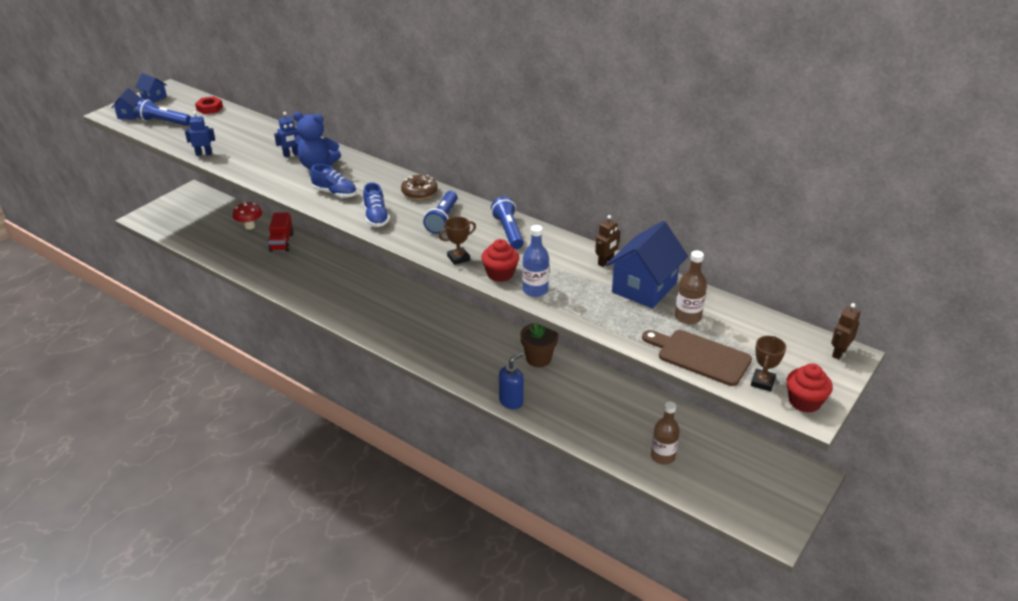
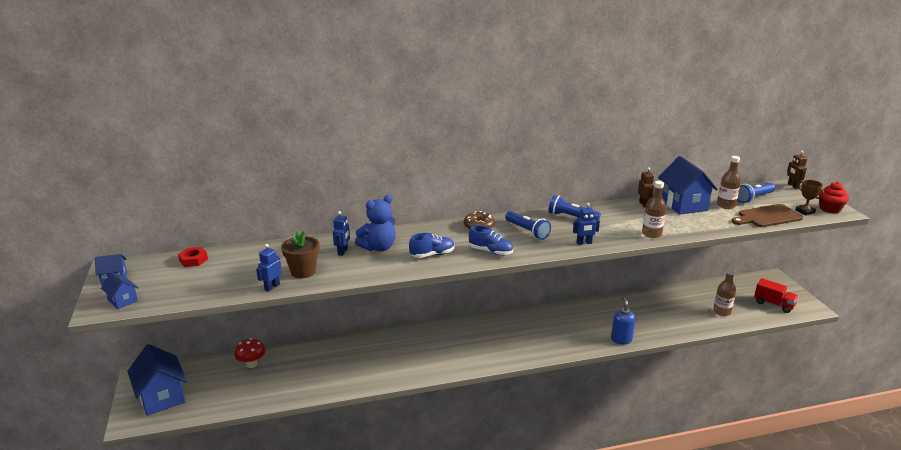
camera: 50 degrees left, 10 degrees down
blue flashlight [136,99,191,126] -> blue flashlight moved to [737,183,775,203]
red truck [268,213,294,252] -> red truck moved to [754,278,799,313]
brown trophy [439,217,476,265] -> blue robot [573,203,600,245]
red cupcake [481,239,519,282] -> none
brown flower pot [520,322,559,367] -> brown flower pot moved to [281,231,319,278]
blue bottle [522,225,549,297] -> brown bottle [642,181,666,238]
none -> blue house [127,344,187,416]

